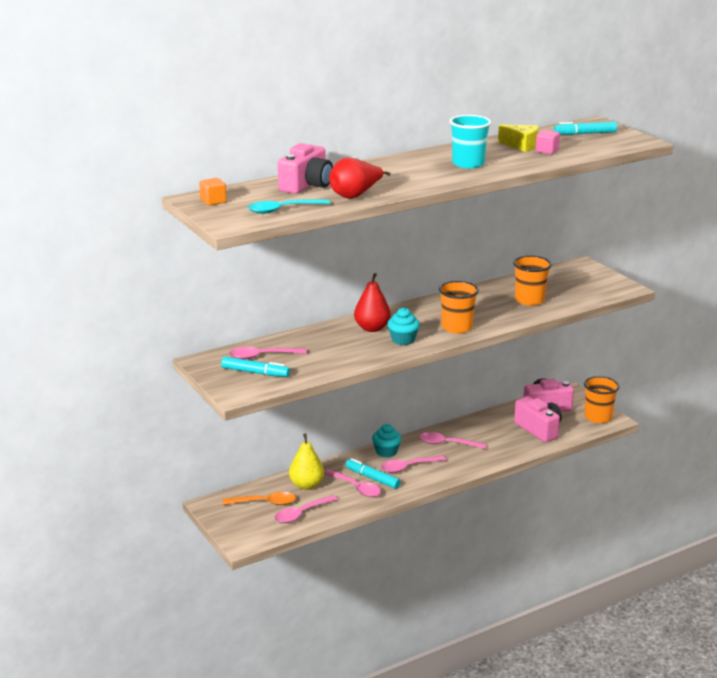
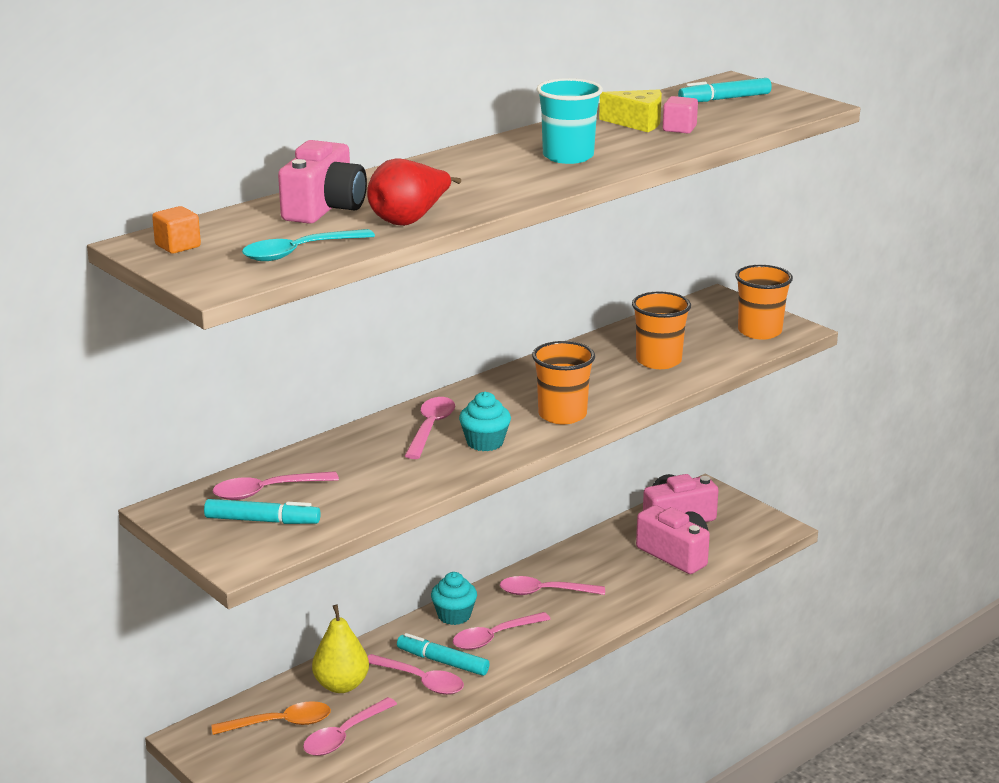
camera: 10 degrees left, 0 degrees up
red pear [354,273,391,332] -> pink spoon [405,397,455,459]
orange cup [584,376,620,423] -> orange cup moved to [735,265,793,340]

